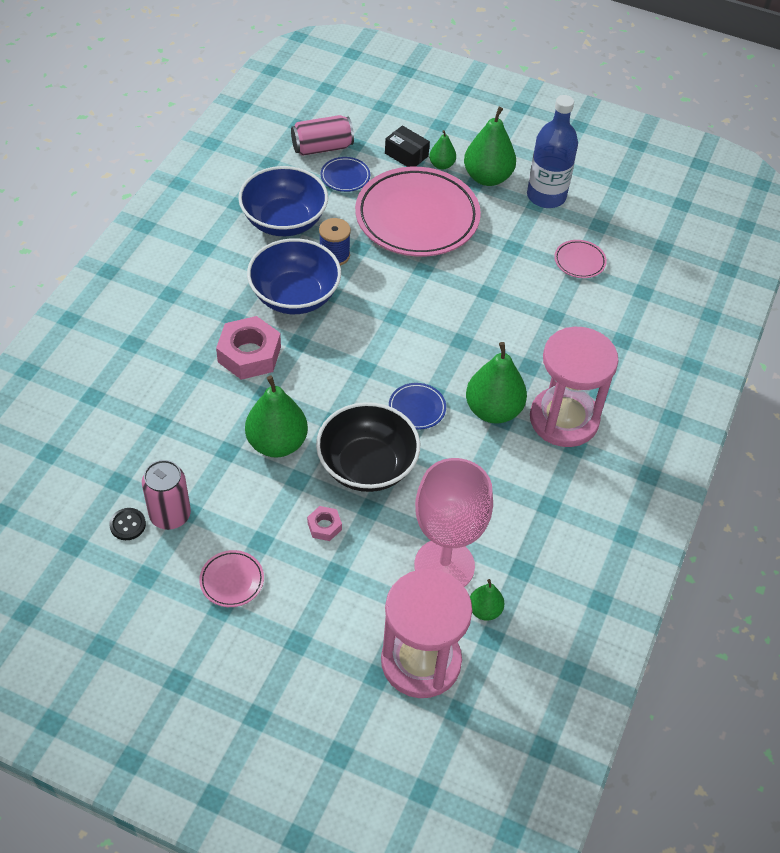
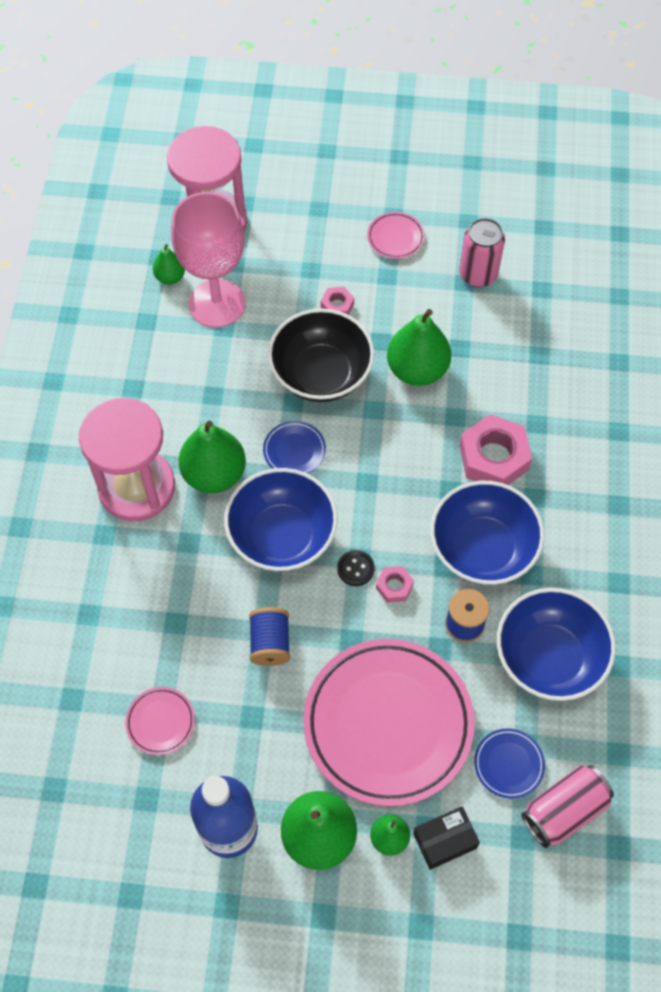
camera: 165 degrees right, 10 degrees up
black button [109,508,146,540] -> black button moved to [337,550,375,586]
black box [385,125,430,167] -> black box turned 45 degrees counterclockwise [413,806,480,870]
none -> blue bowl [224,468,338,571]
none -> blue spool [249,607,290,666]
none -> pink nut [376,566,414,603]

